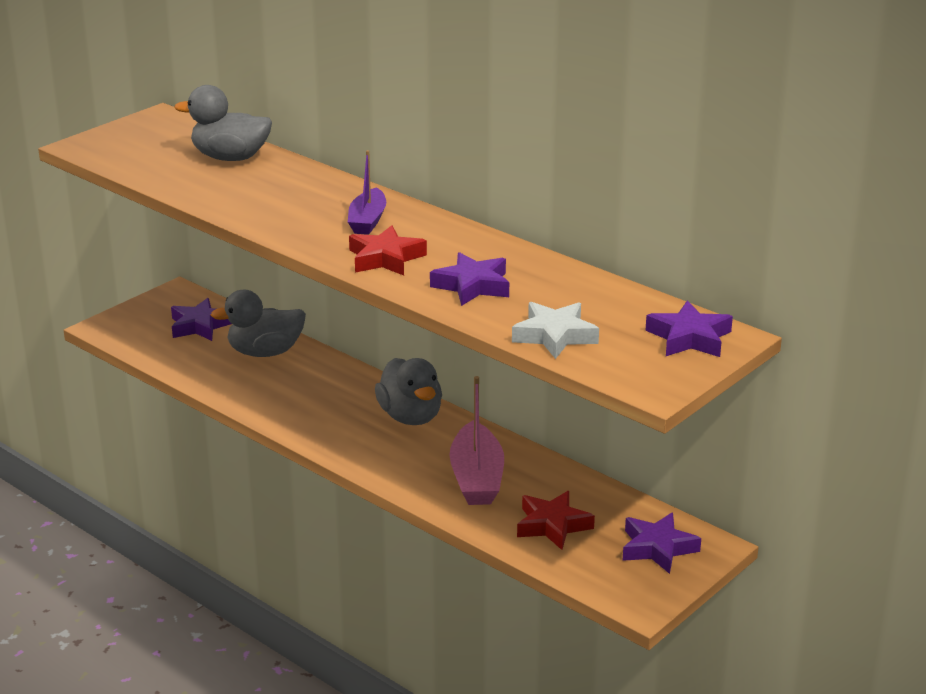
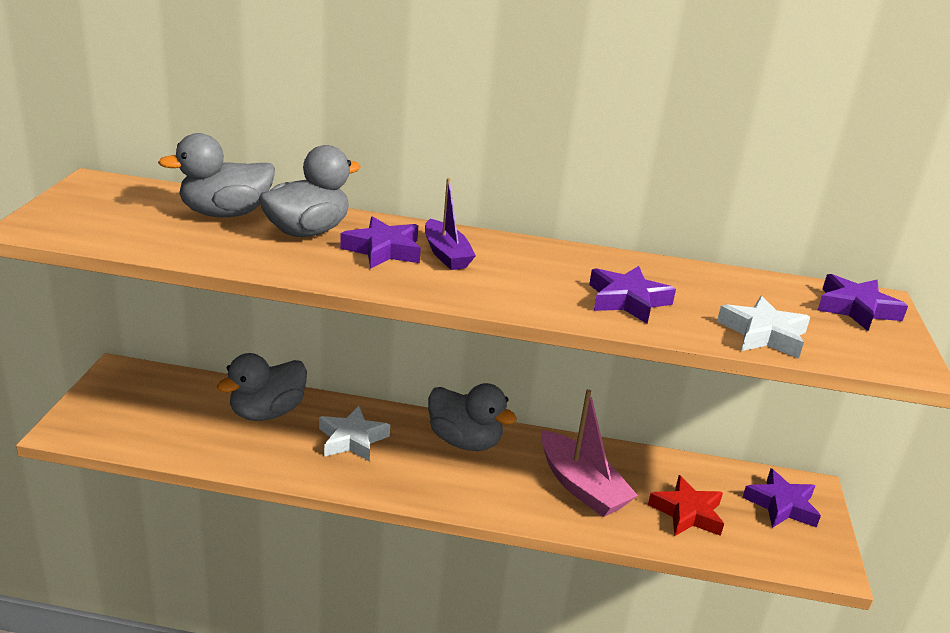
camera: 35 degrees left, 0 degrees up
purple star [171,298,232,341] -> purple star moved to [340,216,421,269]
red star [349,225,427,276] -> none
none -> grey duck [259,145,361,237]
none -> white star [319,406,390,461]

